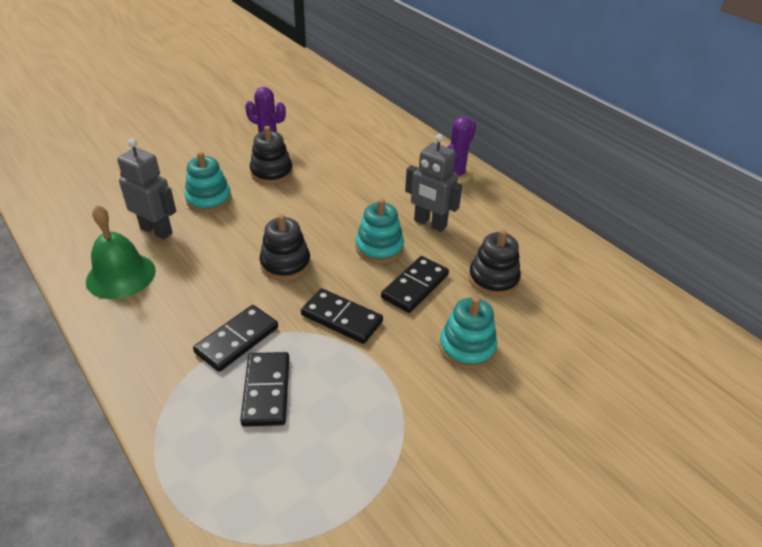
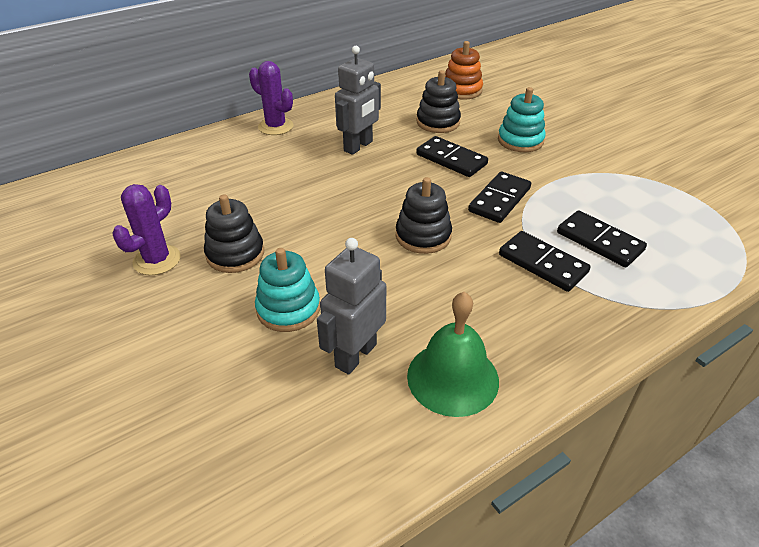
camera: 85 degrees left, 0 degrees up
black domino [240,352,289,427] -> black domino turned 45 degrees clockwise [557,210,647,267]
turquoise stacking toy [356,199,404,263] -> none
none -> orange stacking toy [445,41,483,100]

